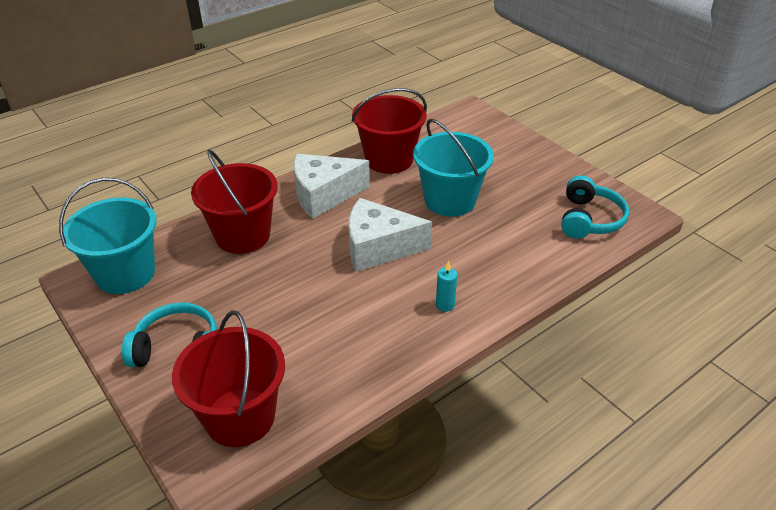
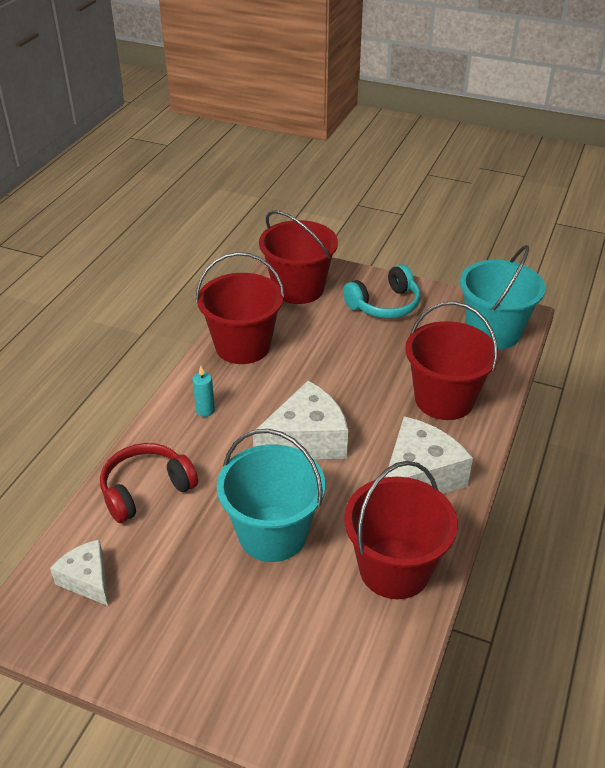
camera: 150 degrees right, 0 degrees up
turquoise headphones [561,175,630,239] -> white cheese [50,540,108,606]
none -> red headphones [100,443,198,523]
none -> red bucket [196,252,285,364]

